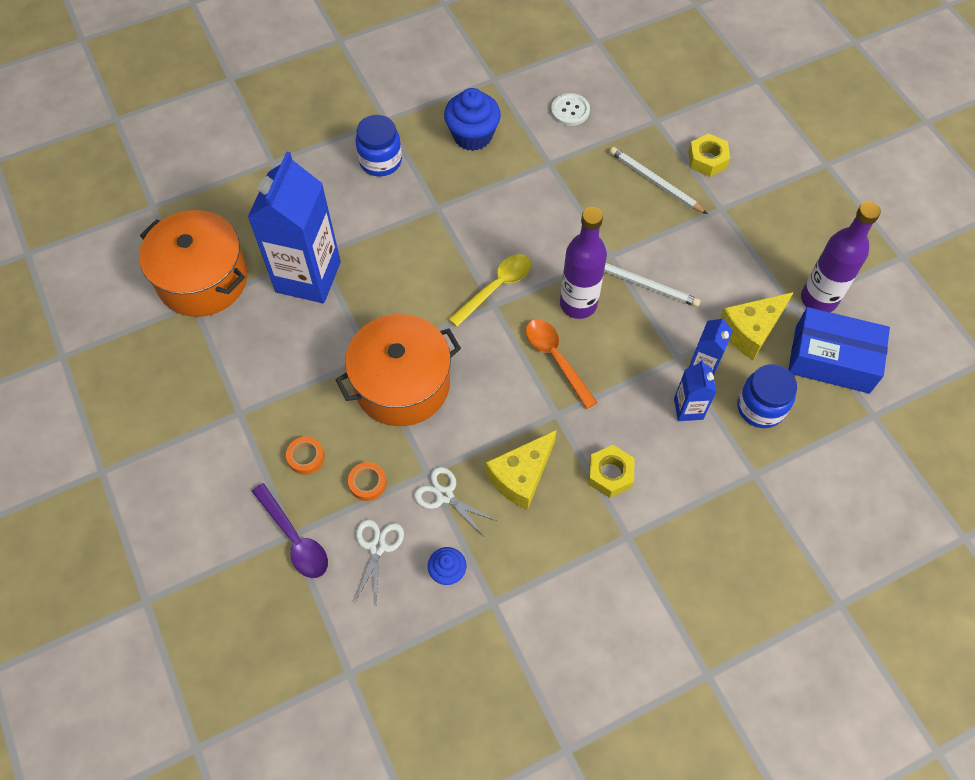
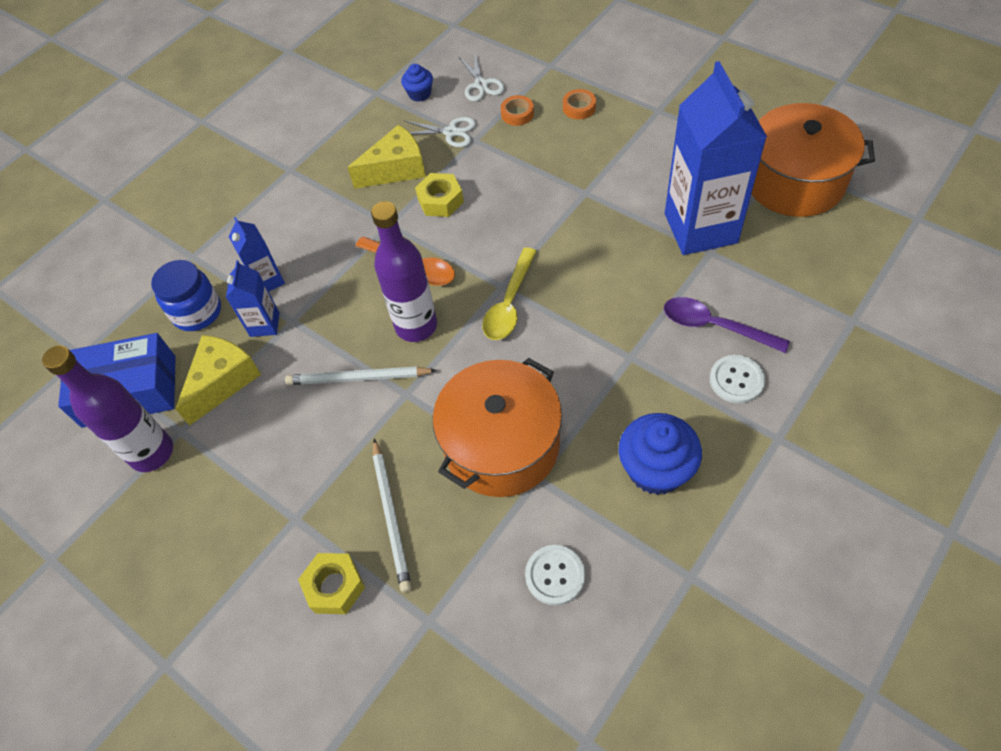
camera: 160 degrees right, 5 degrees down
purple spoon [252,483,328,578] -> purple spoon moved to [664,297,790,353]
orange pot [336,314,461,426] -> orange pot moved to [433,358,562,497]
blue jar [355,115,402,176] -> white button [710,355,765,404]
yellow cheese [486,430,557,510] -> yellow cheese turned 45 degrees clockwise [348,124,426,189]
yellow nut [588,445,635,498] -> yellow nut moved to [415,173,464,217]
white pencil [610,147,707,214] -> white pencil turned 60 degrees clockwise [373,439,412,592]

